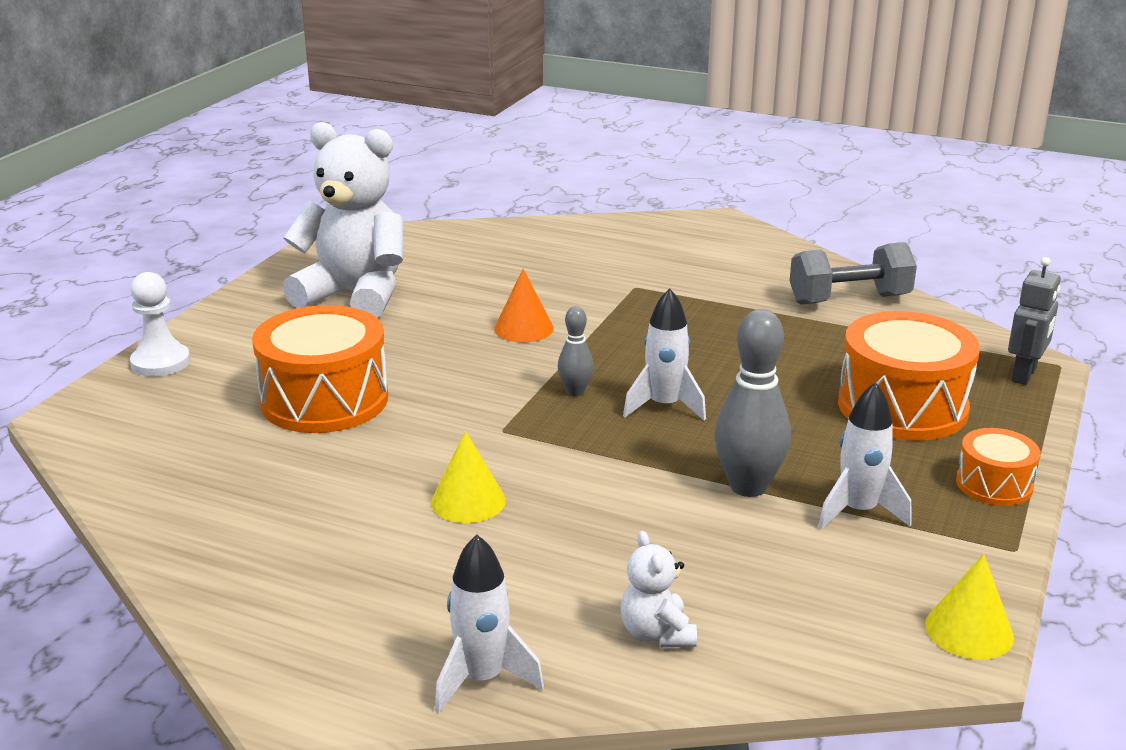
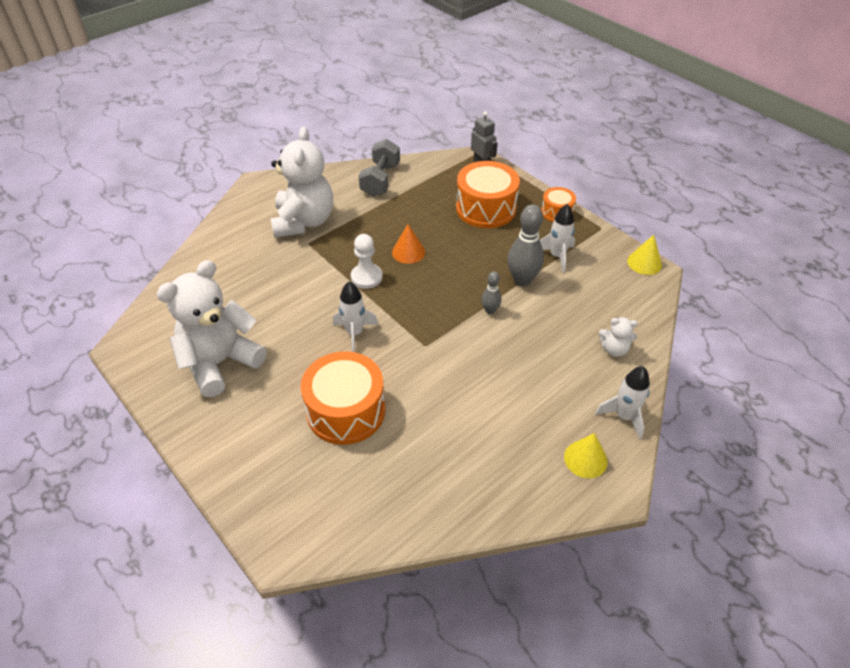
camera: 65 degrees left, 20 degrees up
white pawn [130,272,190,377] -> white pawn moved to [351,234,383,289]
yellow cone [431,431,506,523] -> yellow cone moved to [564,433,608,478]
orange cone [494,269,554,342] -> orange cone moved to [392,224,425,264]
grey bowling pin [558,306,594,396] -> grey bowling pin moved to [481,271,502,314]
white rocket [623,288,706,421] -> white rocket moved to [333,281,378,352]
none -> white teddy bear [271,127,333,238]

